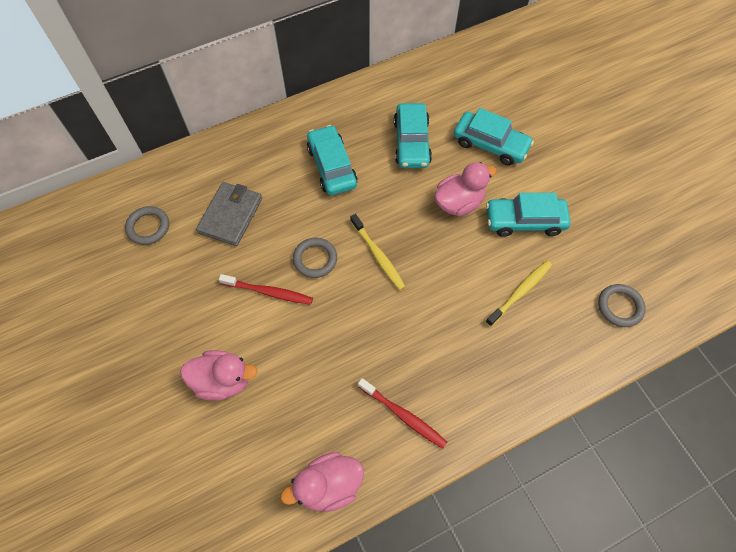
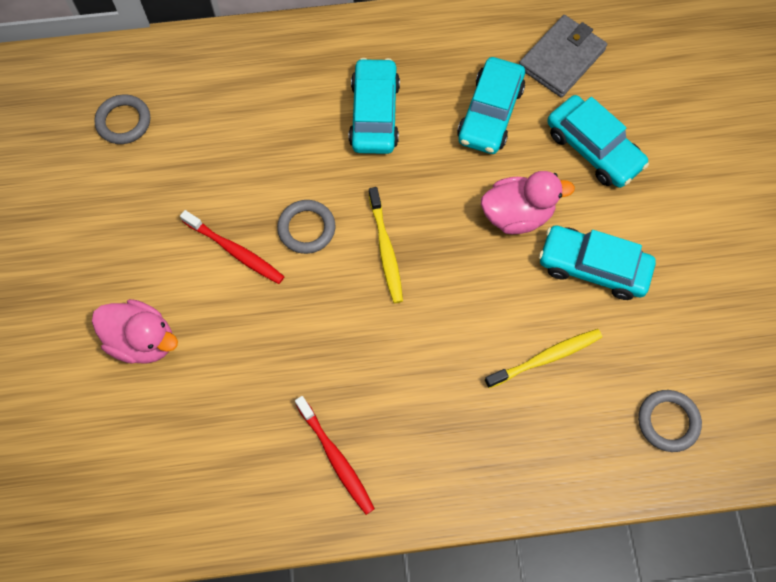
camera: 20 degrees right, 5 degrees up
grey wallet [196,182,262,246] -> grey wallet moved to [519,15,607,97]
pink duck [280,452,364,512] -> none

